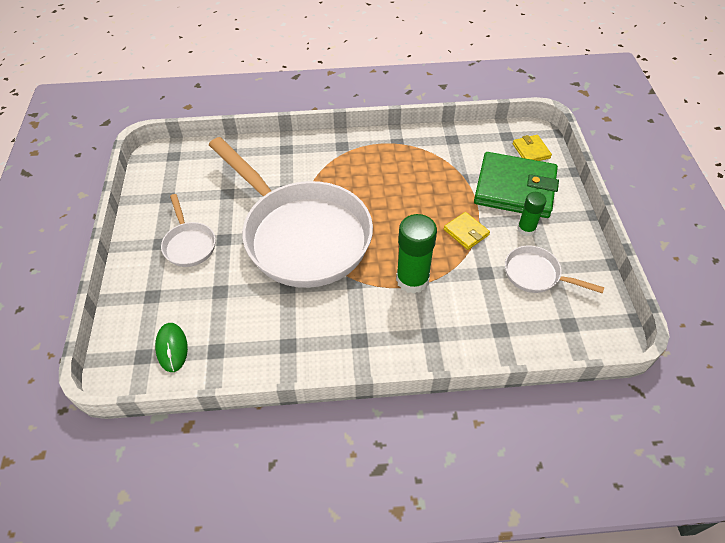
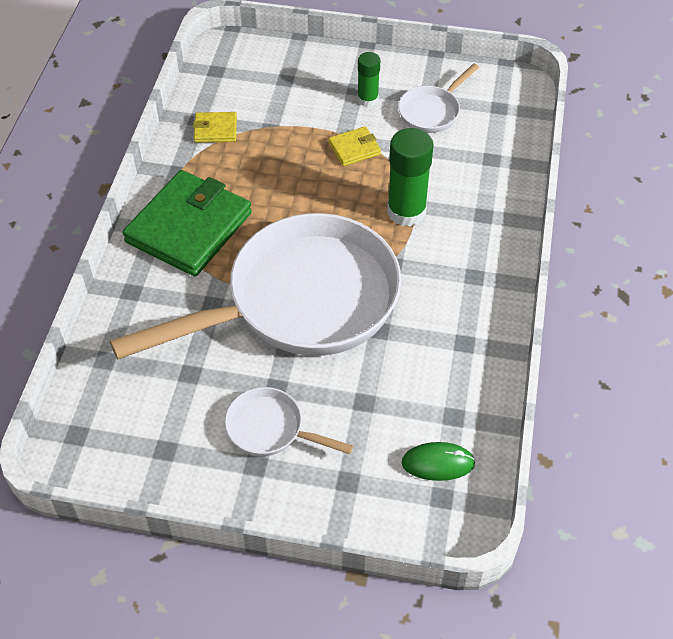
camera: 75 degrees left, 0 degrees up
white pan [161,194,216,267] -> white pan turned 150 degrees counterclockwise [225,387,353,456]
green wallet [474,152,559,218] -> green wallet moved to [123,170,252,276]
yellow wallet [512,135,552,161] -> yellow wallet moved to [193,112,237,143]

